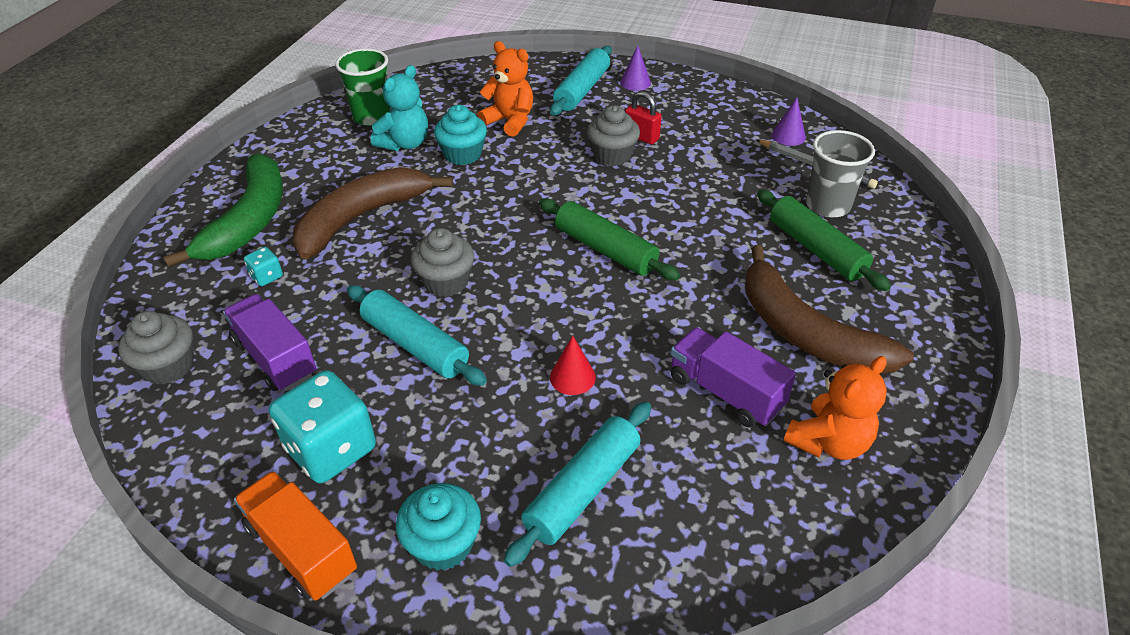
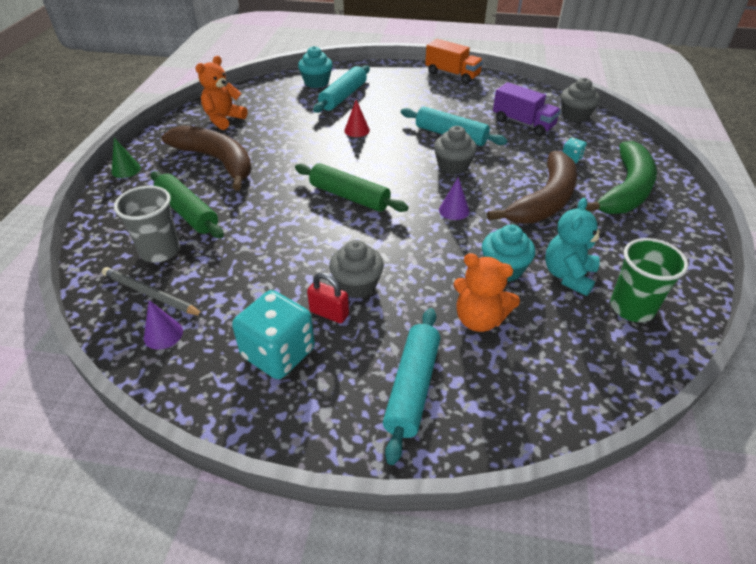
camera: 170 degrees right, 0 degrees up
green banana [163,153,283,268] -> green banana turned 150 degrees counterclockwise [585,141,657,214]
turquoise dice [269,370,376,483] -> turquoise dice moved to [232,290,315,379]
turquoise cupcake [396,483,481,571] -> turquoise cupcake moved to [298,46,333,88]
purple cone [620,45,651,91] -> purple cone moved to [439,177,469,220]
purple truck [671,327,796,427] -> none
none -> green cone [112,138,141,178]

